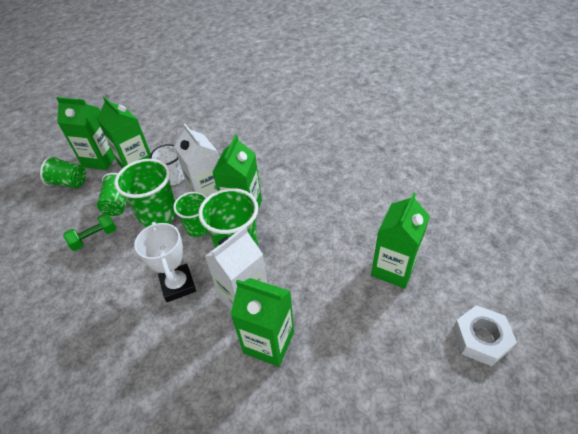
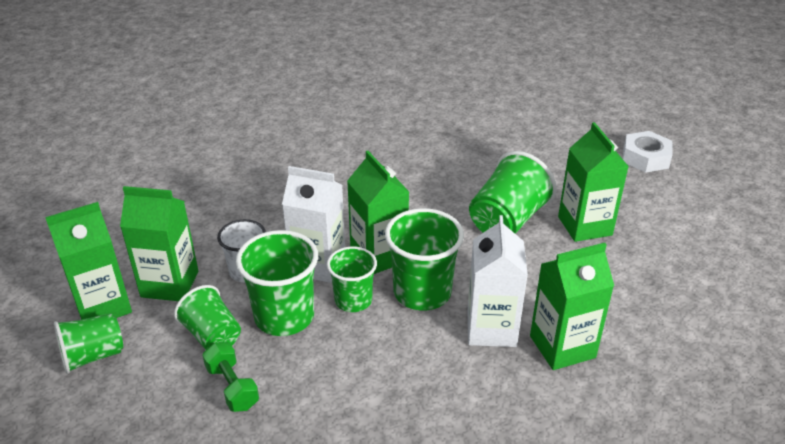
camera: 45 degrees left, 10 degrees down
green dumbbell [63,213,117,251] -> green dumbbell turned 45 degrees counterclockwise [202,343,259,412]
white trophy [134,222,196,302] -> none
white nut [453,305,517,366] -> white nut moved to [623,131,673,173]
none -> green cup [469,151,557,234]

